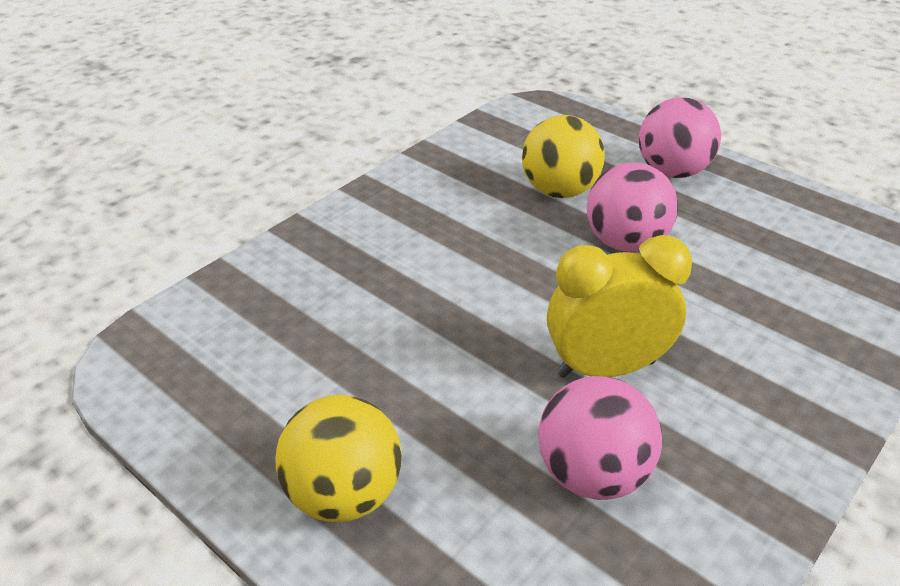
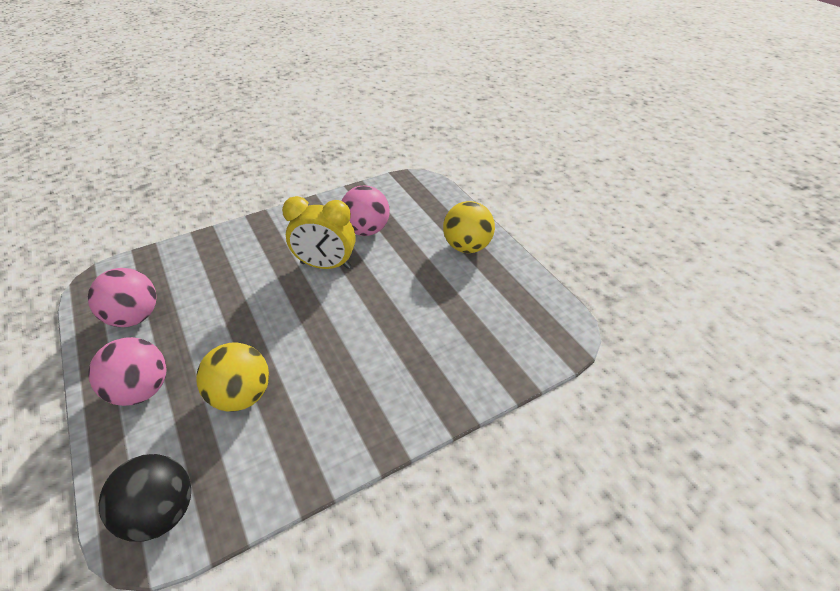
camera: 160 degrees left, 5 degrees up
pink ball [587,163,678,252] -> pink ball moved to [88,268,157,327]
none -> black ball [99,454,191,542]

